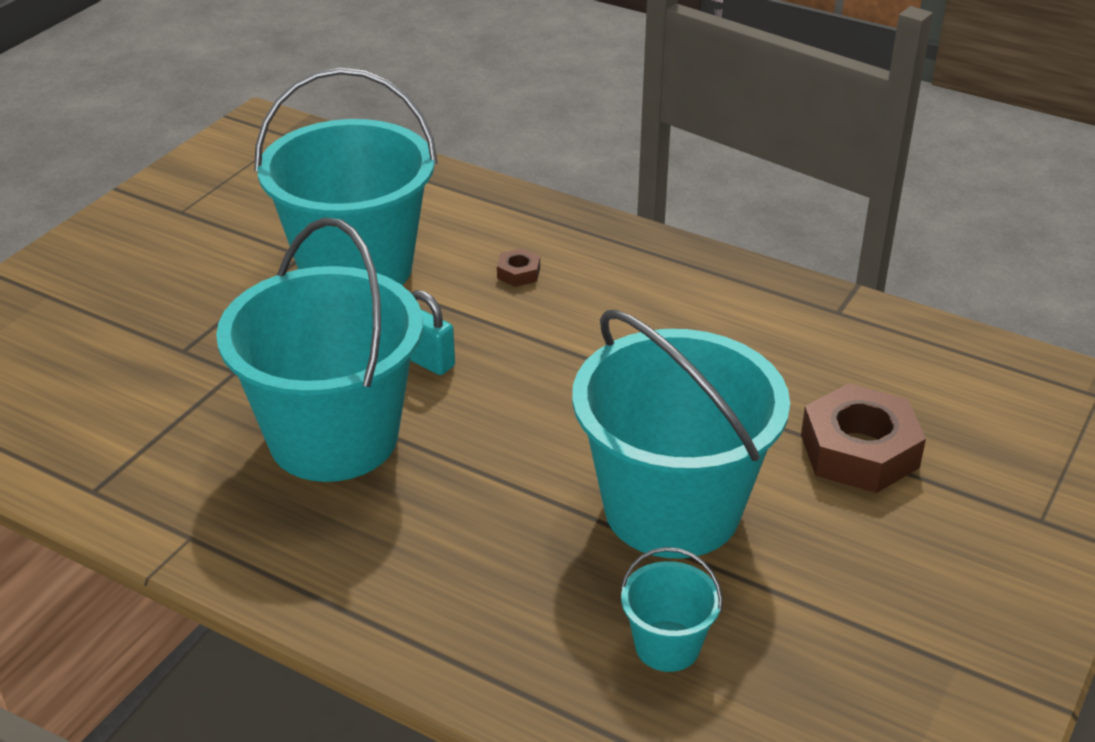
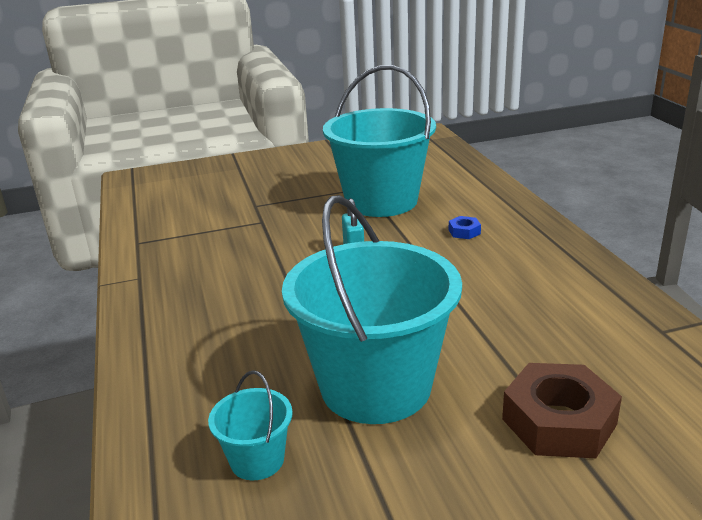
camera: 45 degrees right, 10 degrees down
turquoise bucket [216,218,423,482] -> none
brown nut [497,248,540,287] -> blue nut [449,216,481,239]

